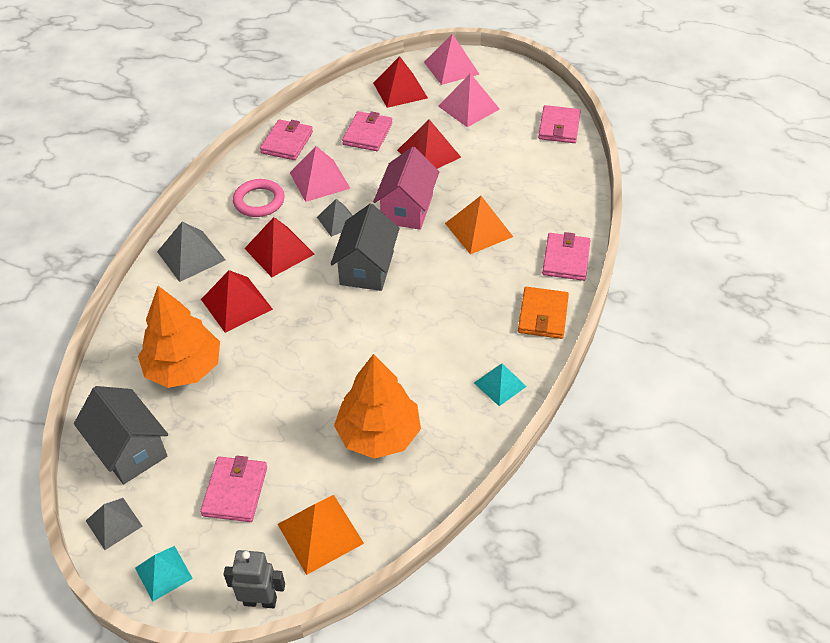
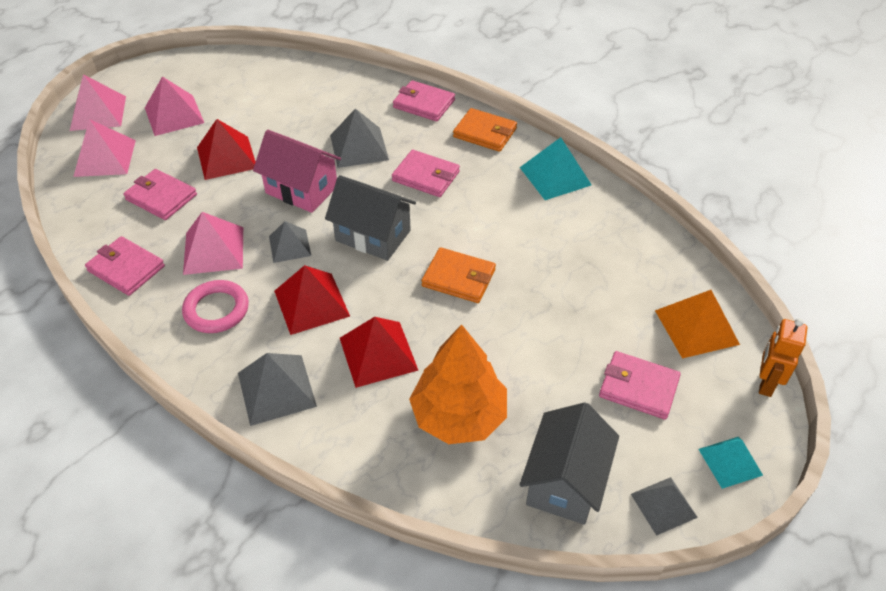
camera: 75 degrees left, 0 degrees up
grey house [74,386,168,484] -> grey house turned 45 degrees counterclockwise [519,402,619,525]
grey robot [223,550,285,608] -> orange robot [759,318,807,397]
orange tree [334,354,421,459] -> none
red pyramid [373,56,428,108] -> pink pyramid [73,119,136,177]
orange pyramid [445,196,513,254] -> grey pyramid [330,108,389,168]
turquoise pyramid [474,364,527,406] -> turquoise pyramid [520,137,592,200], size x1.53
pink wallet [538,105,581,143] -> pink wallet moved to [392,150,460,197]
none -> orange wallet [422,247,496,303]

